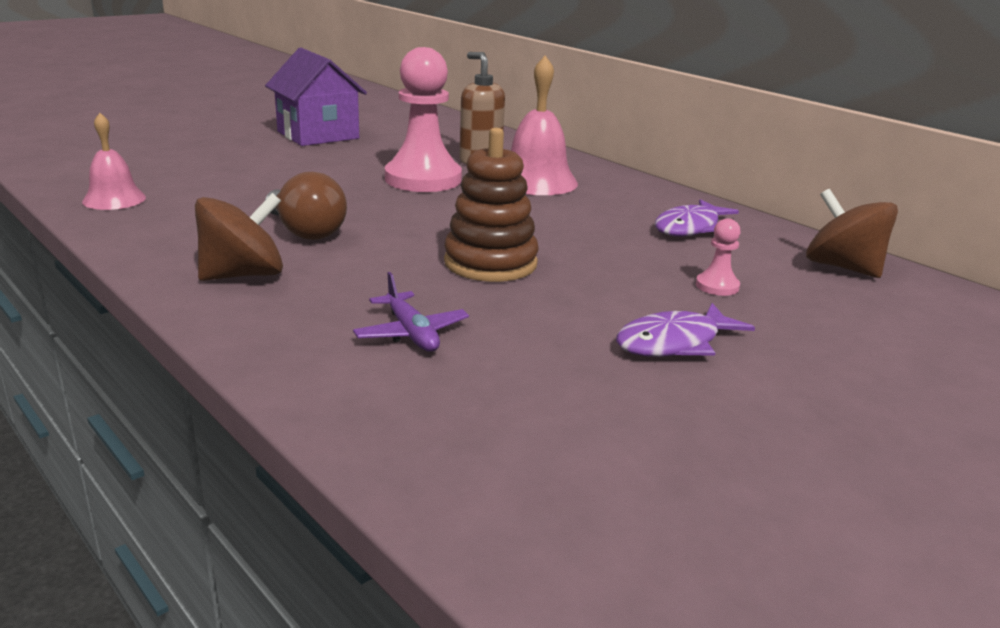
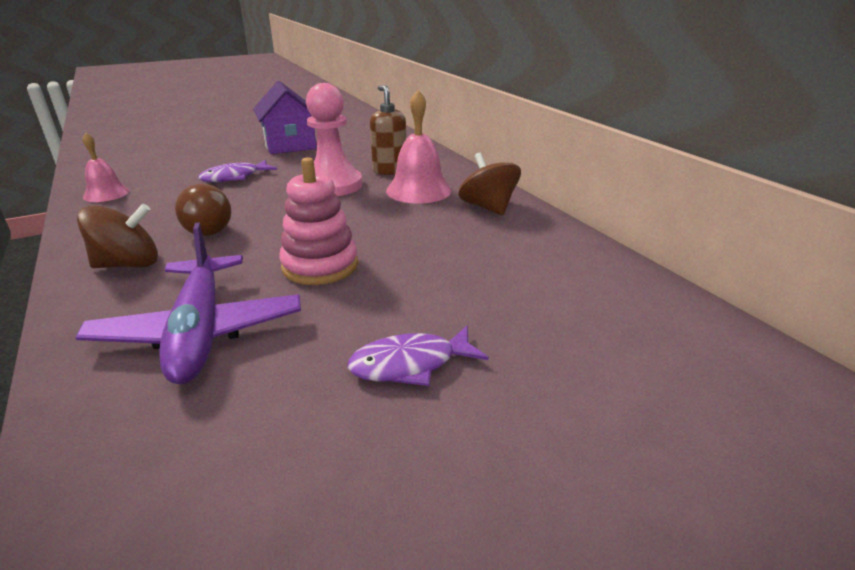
camera: 15 degrees right, 5 degrees up
purple plane [353,272,469,352] -> purple plane [75,222,301,384], size x2.09
brown stacking toy [444,128,538,282] -> pink stacking toy [279,157,358,285]
purple fish [655,199,739,236] -> purple fish moved to [198,160,277,182]
pink pawn [696,218,741,296] -> none
brown spinning top [806,189,898,278] -> brown spinning top moved to [458,152,521,215]

